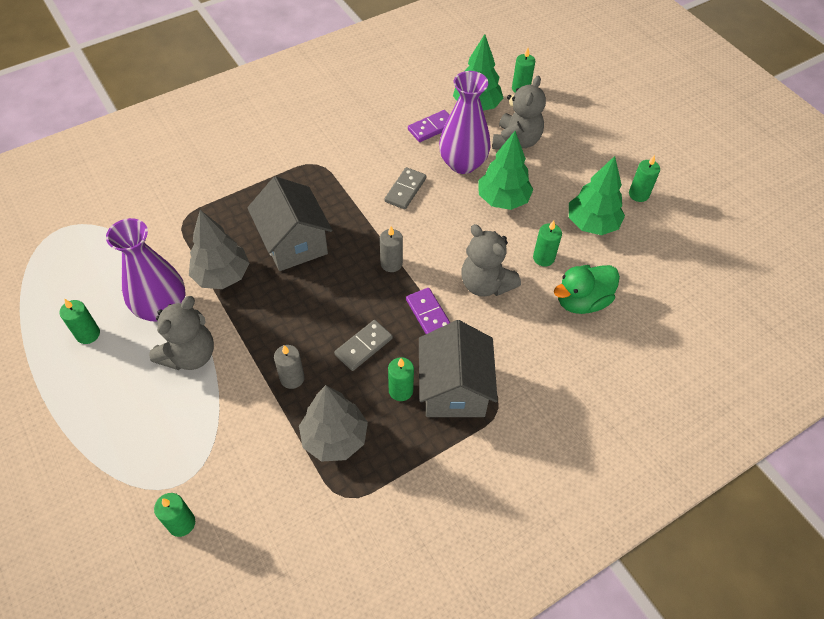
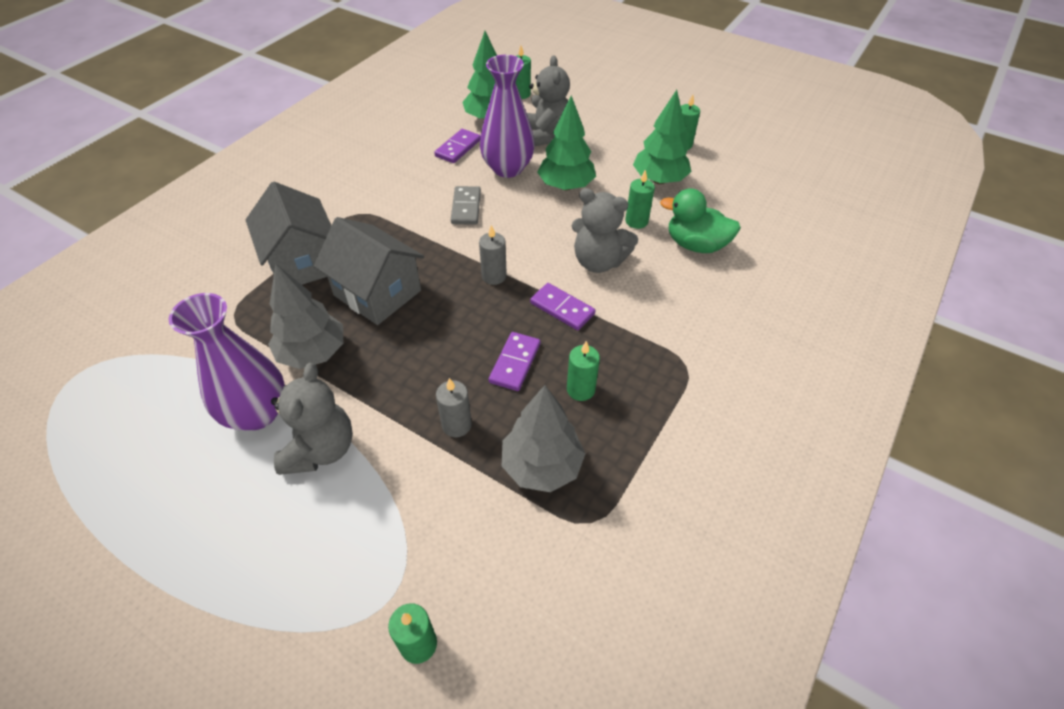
camera: 25 degrees left, 5 degrees down
green candle [60,299,100,344] -> none
grey domino [334,320,393,371] -> purple domino [489,332,540,391]
grey house [419,320,498,417] -> grey house moved to [246,182,332,285]
green duck [554,265,620,314] -> green duck turned 75 degrees clockwise [660,188,741,253]

